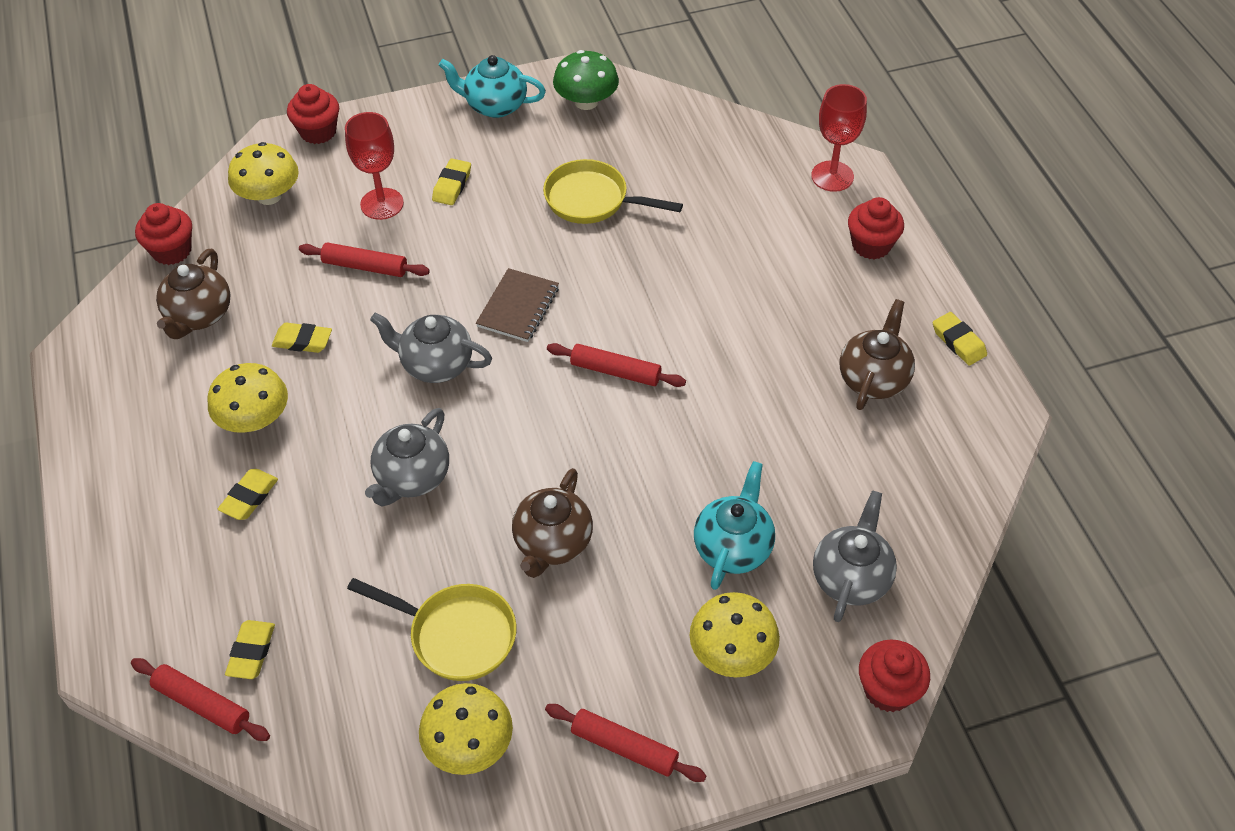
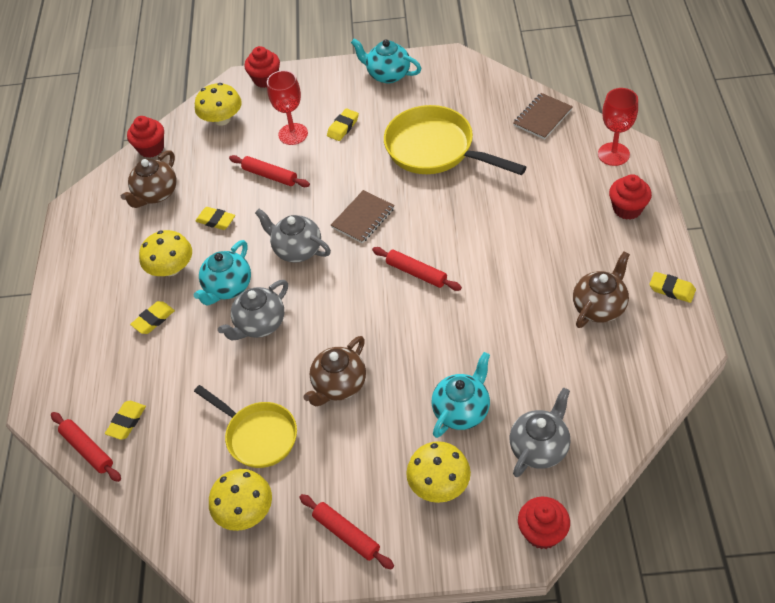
camera: 20 degrees right, 0 degrees up
yellow pan [543,159,683,224] -> yellow pan [384,105,527,175], size x1.50
green mushroom [553,50,619,110] -> none
yellow eraser [933,312,987,365] -> yellow eraser turned 45 degrees counterclockwise [649,272,696,303]
none -> turquoise teapot [194,240,251,305]
none -> brown notebook [513,93,573,140]

